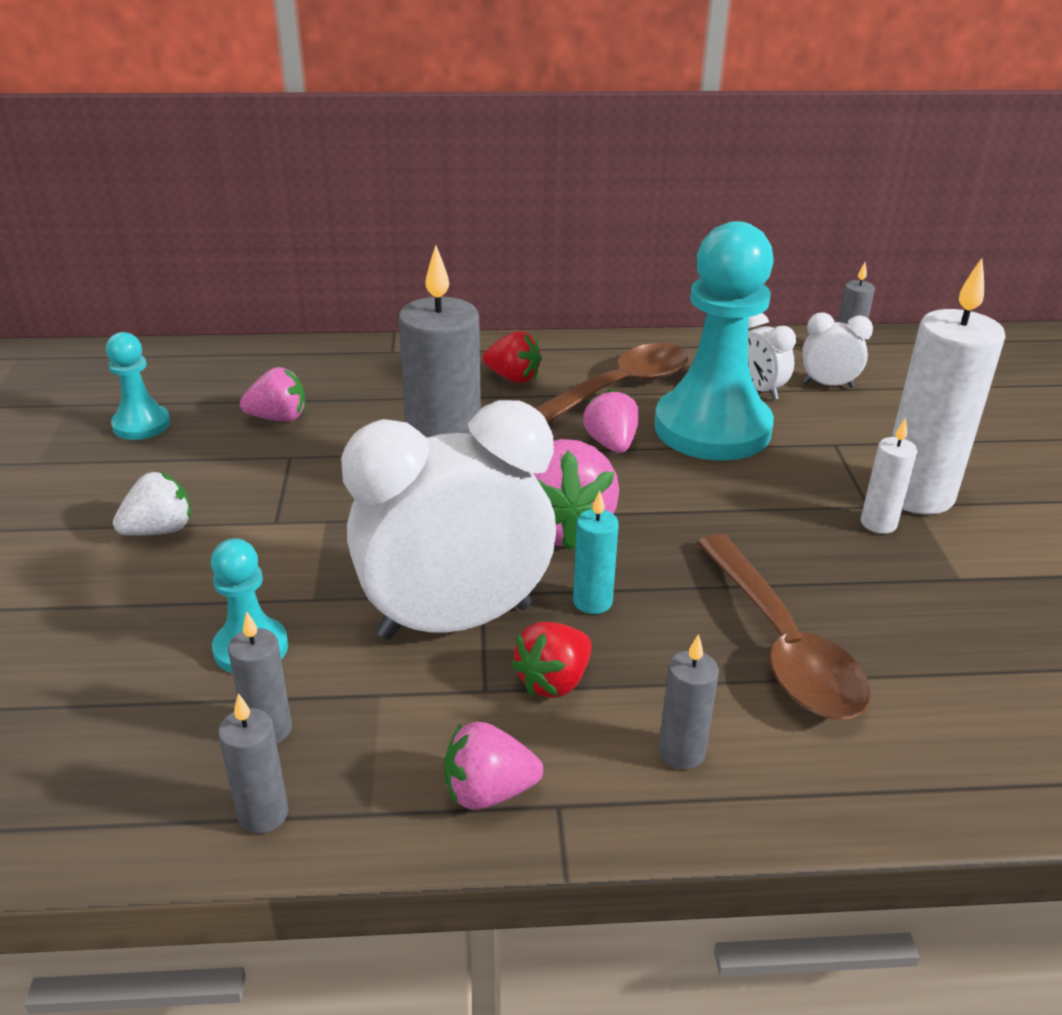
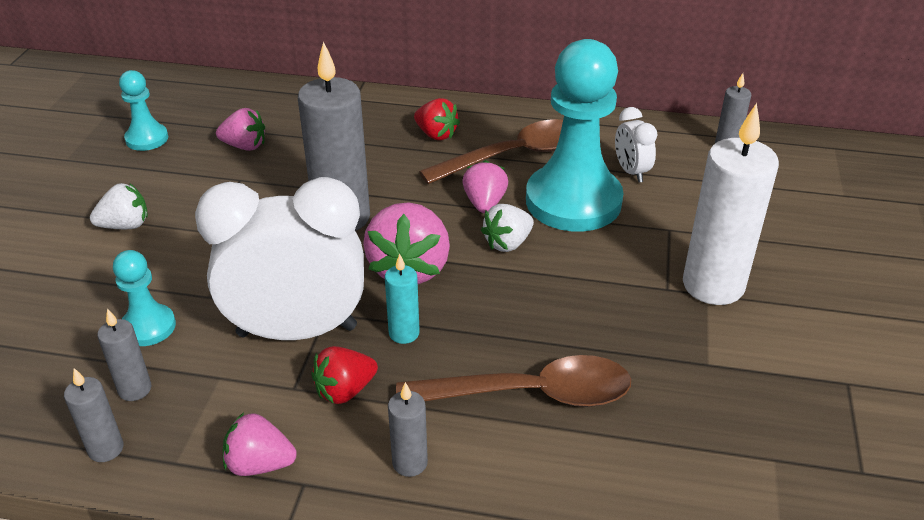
camera: 15 degrees right, 5 degrees up
brown spoon [697,534,871,720] -> brown spoon turned 90 degrees counterclockwise [396,355,631,407]
white clock [802,312,873,388] -> none
white candle [861,418,918,534] -> none
none -> white strawberry [481,204,534,252]

